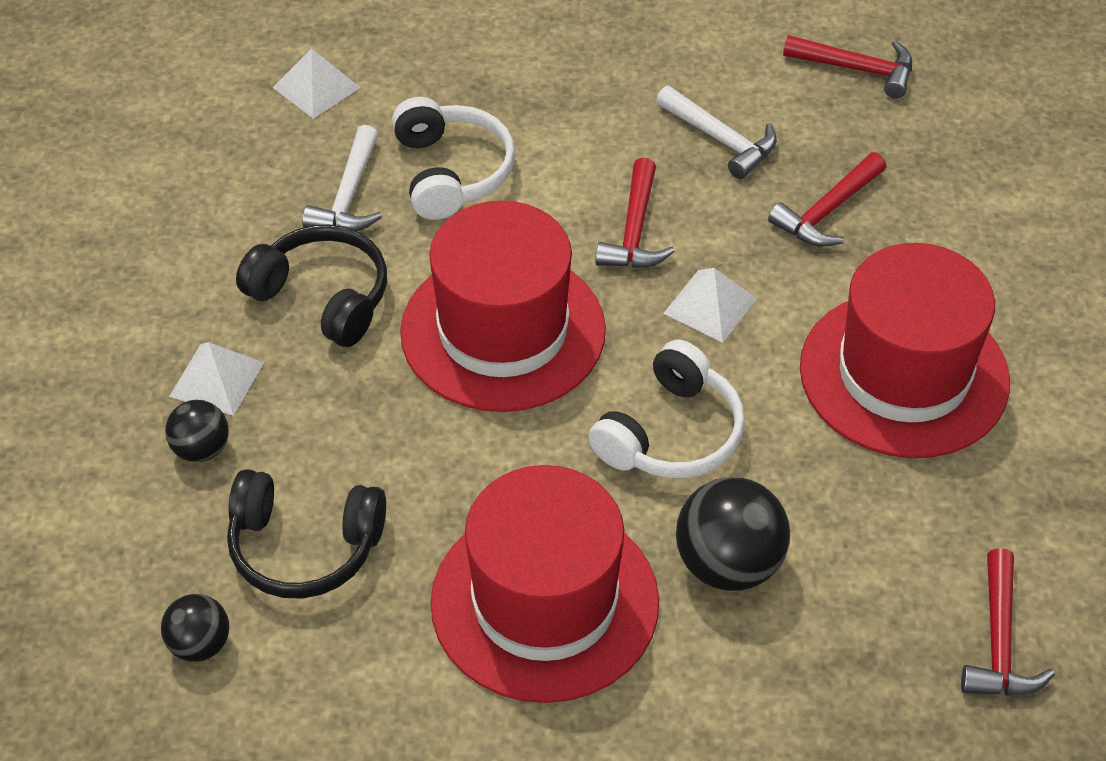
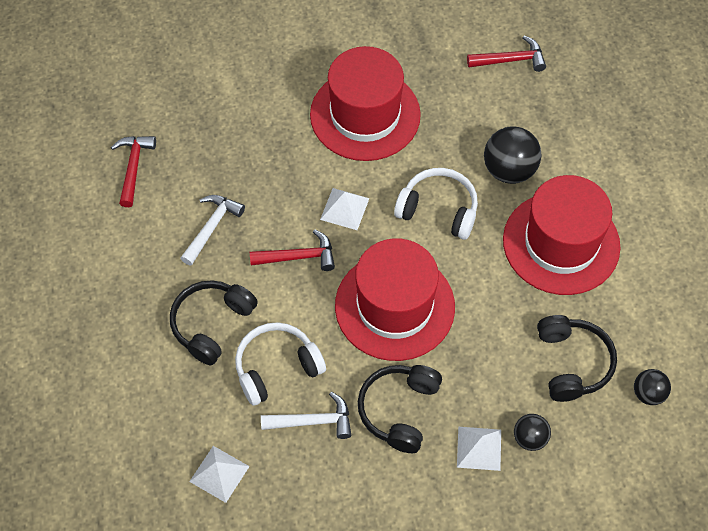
camera: 105 degrees left, 10 degrees up
red hammer [768,152,886,247] -> none
none -> black headphones [170,280,258,365]

